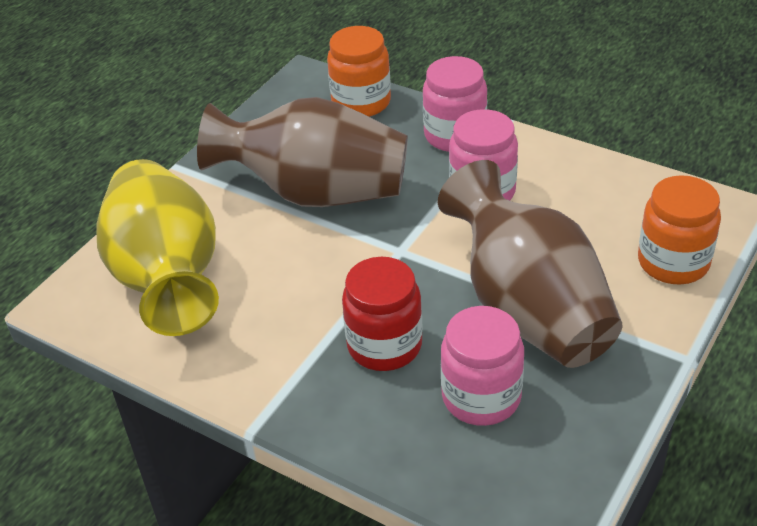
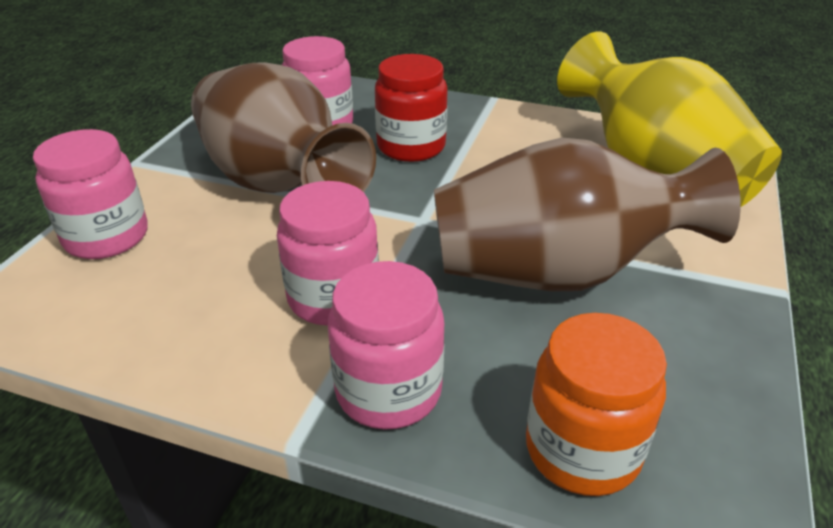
camera: 165 degrees right, 5 degrees down
orange jar [638,175,721,285] -> pink jar [33,129,148,259]

